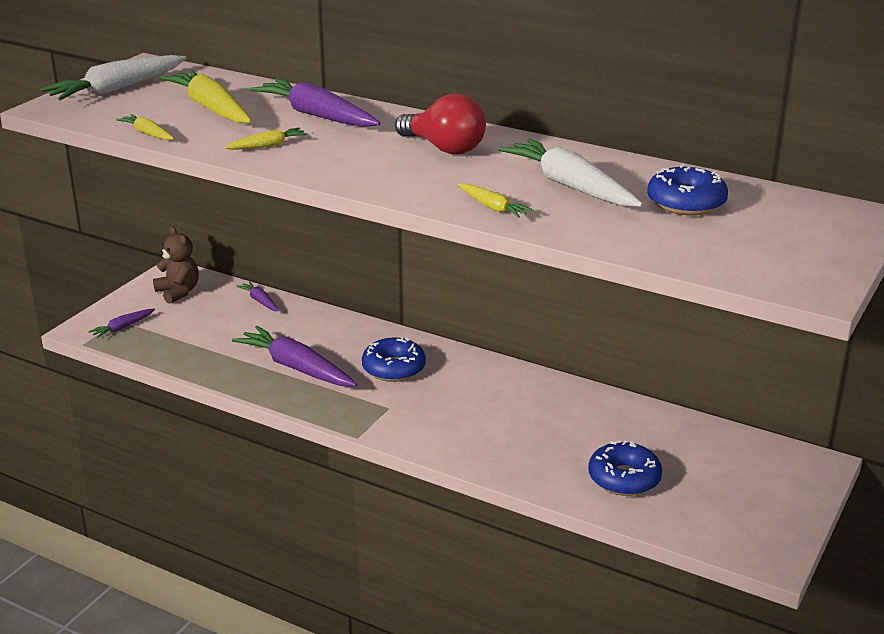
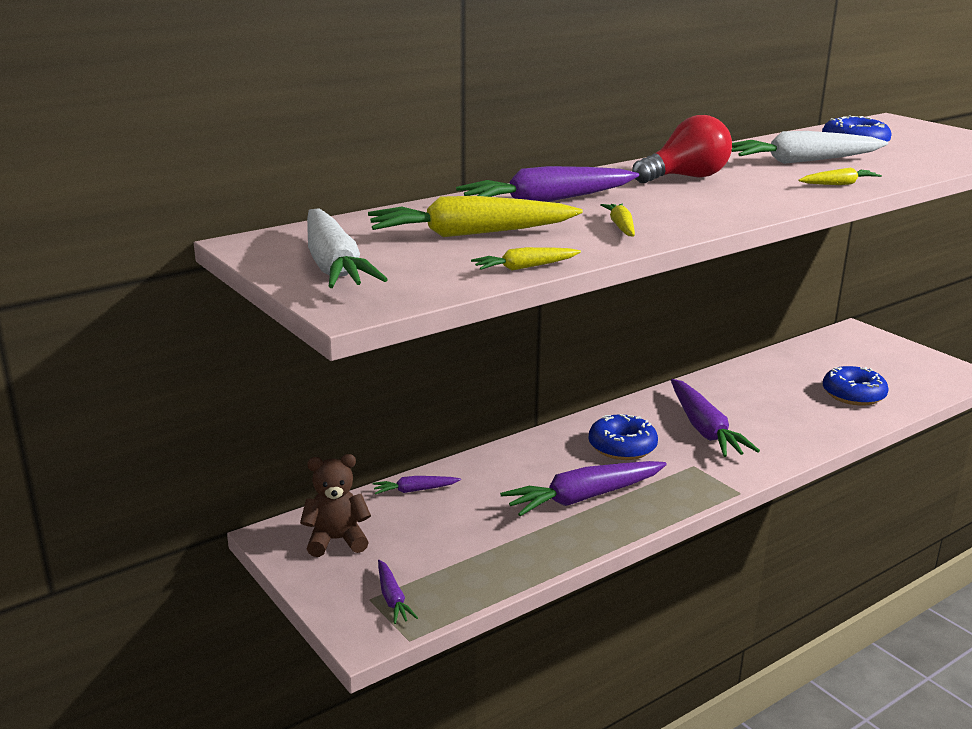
camera: 65 degrees left, 5 degrees down
none -> purple carrot [671,379,760,457]

